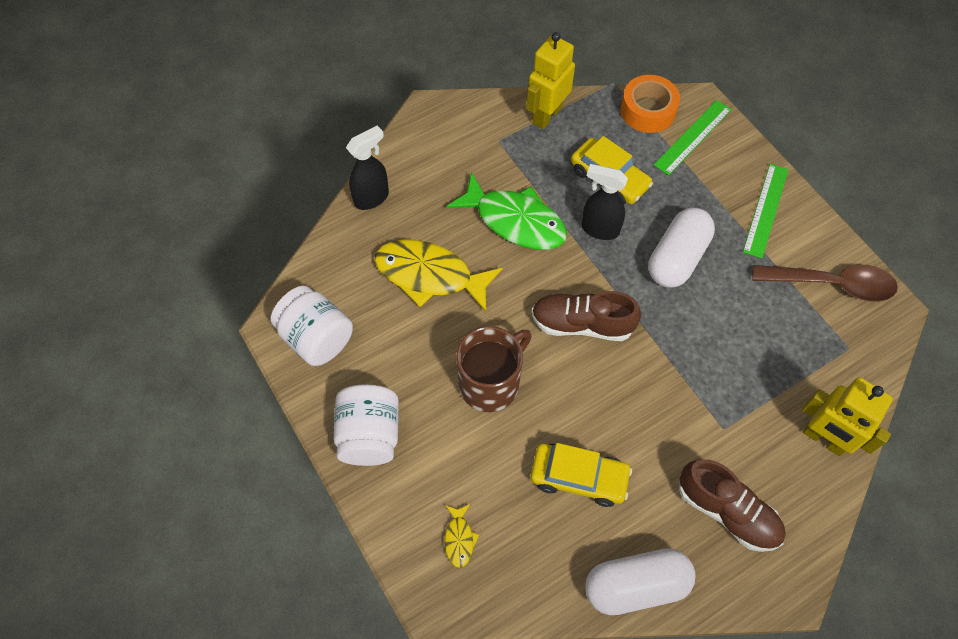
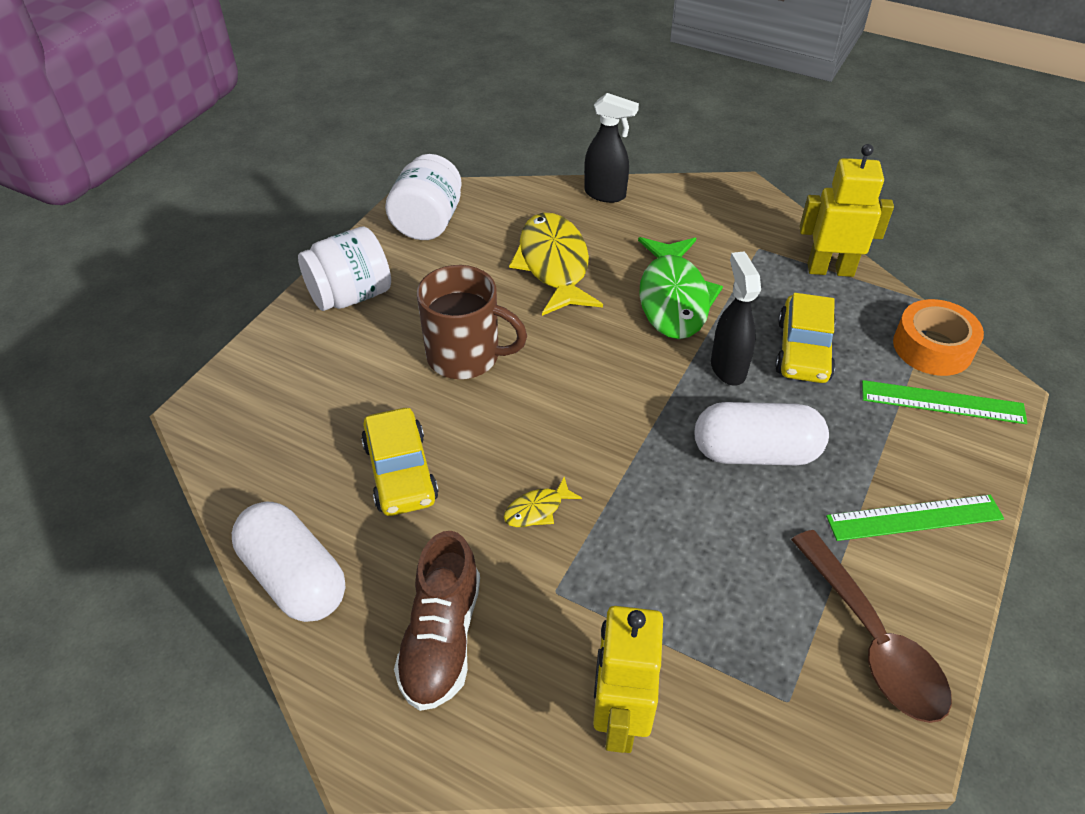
camera: 60 degrees right, 15 degrees down
yellow fish [445,504,479,568] -> yellow fish moved to [504,477,582,527]
brown shoe [532,291,641,341] -> none

